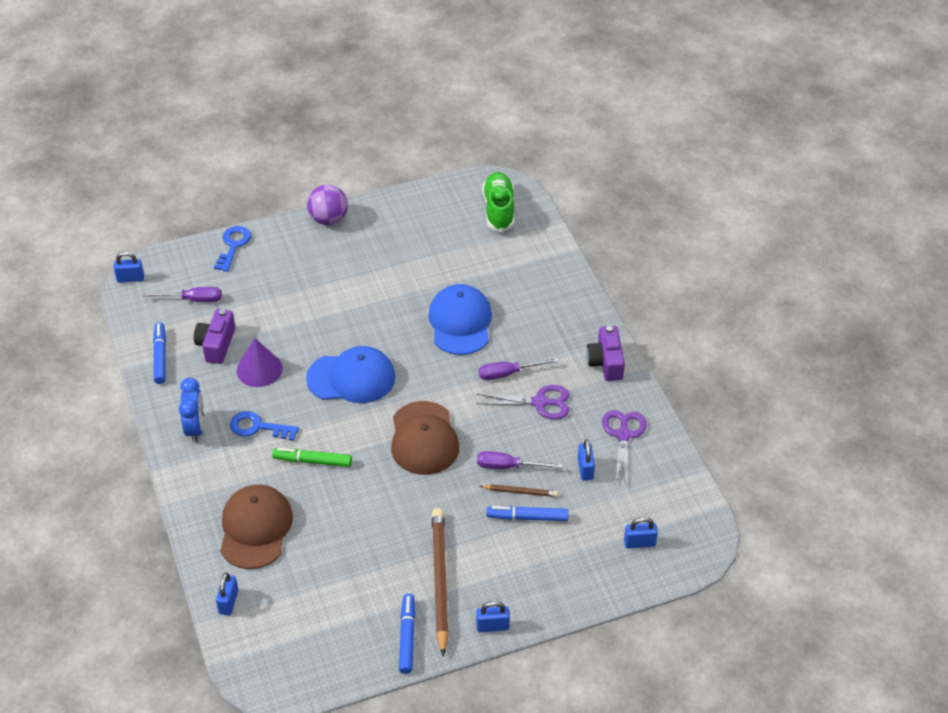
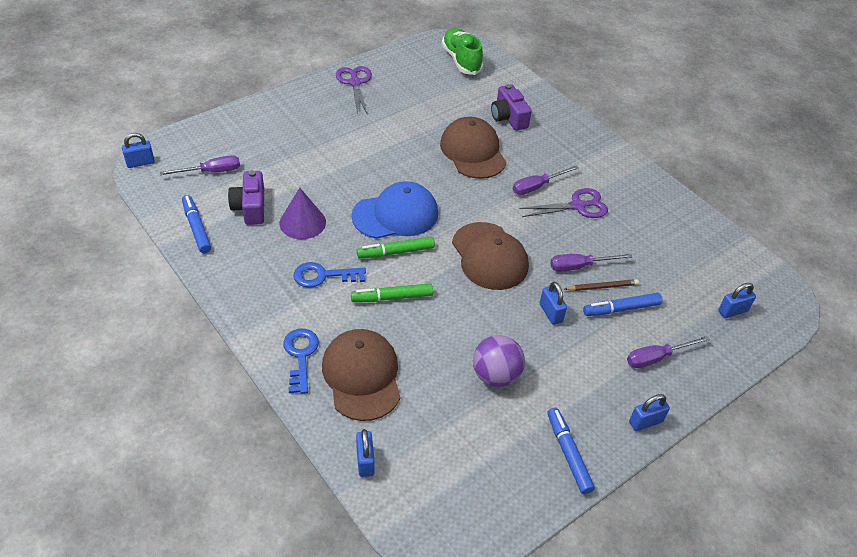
camera: 20 degrees left, 0 degrees up
blue clock [179,378,204,443] -> none
blue key [214,226,251,272] -> blue key moved to [283,329,319,394]
purple ball [307,185,348,225] -> purple ball moved to [473,335,525,387]
blue cap [428,284,492,355] -> brown cap [440,117,506,179]
brown pencil [432,508,449,657] -> none
blue padlock [578,440,595,481] -> blue padlock moved to [540,282,567,325]
purple camera [586,326,625,381] -> purple camera moved to [491,84,532,131]
purple scissors [602,410,647,486] -> purple scissors moved to [336,66,372,114]
none -> green marker [357,236,435,259]
none -> purple screwdriver [627,336,710,368]

